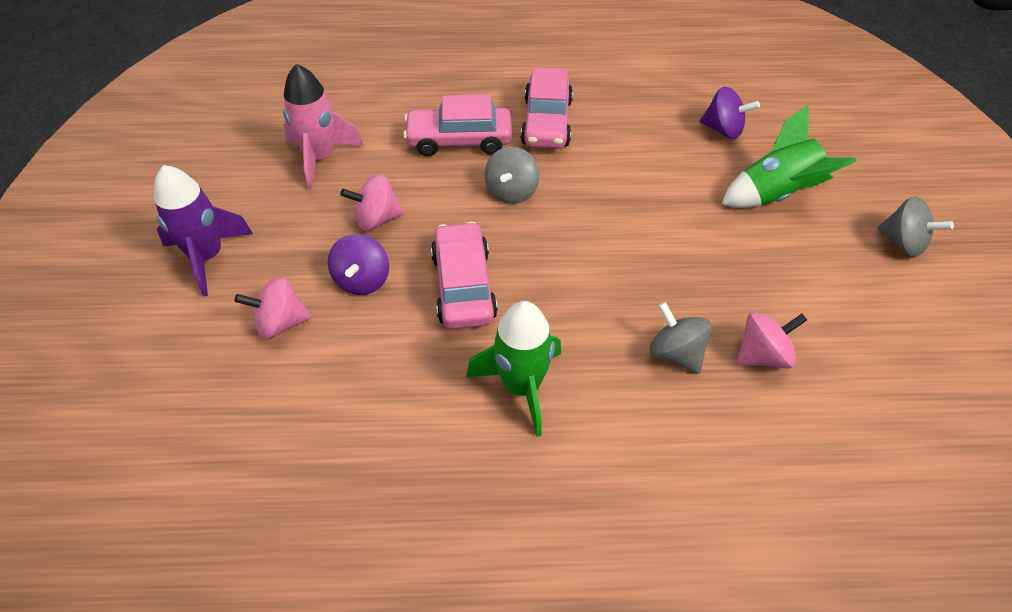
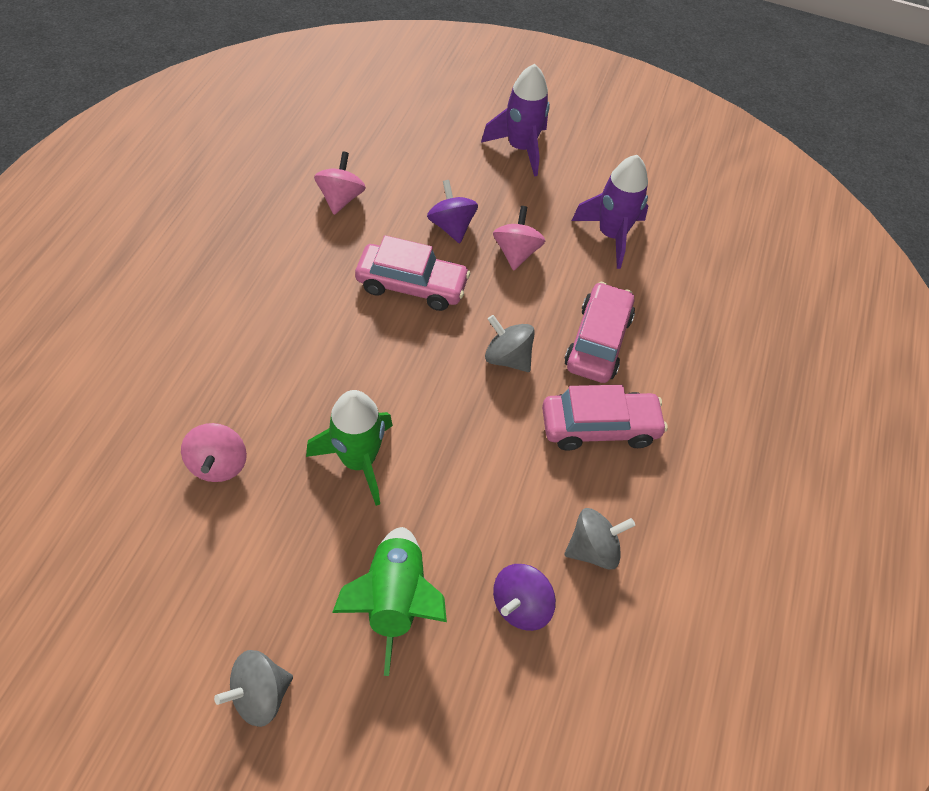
camera: 105 degrees right, 5 degrees up
pink spinning top [235,276,311,339] -> pink spinning top moved to [314,151,366,215]
pink rocket [283,64,364,190] -> purple rocket [572,155,648,269]
purple spinning top [328,234,389,295] -> purple spinning top turned 45 degrees clockwise [427,180,478,243]
green rocket [466,301,561,437] -> green rocket moved to [306,390,393,506]
pink car [521,67,573,149] -> pink car turned 150 degrees clockwise [542,385,668,451]
grey spinning top [650,302,712,374] -> grey spinning top moved to [564,508,635,569]

